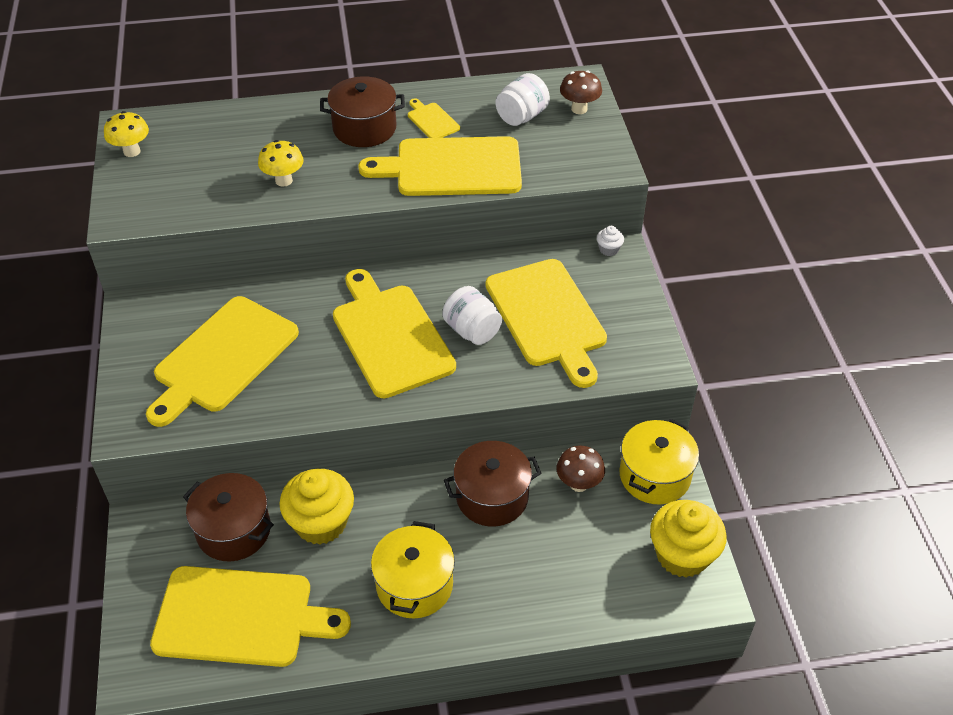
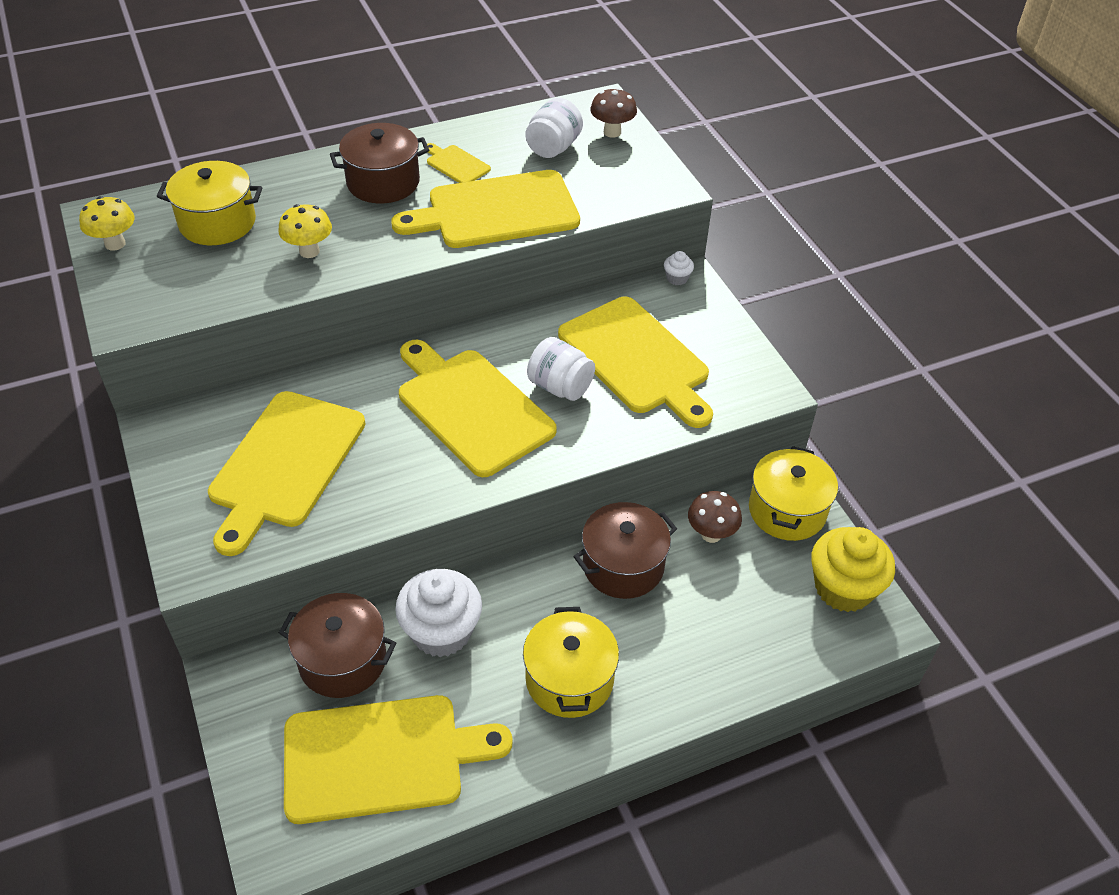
camera: 15 degrees left, 0 degrees up
yellow cupcake [279,469,354,545] -> white cupcake [395,569,482,657]
none -> yellow pot [157,161,262,245]

